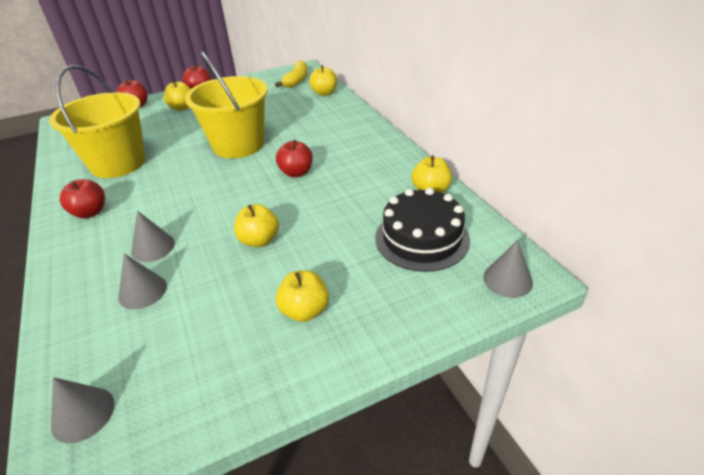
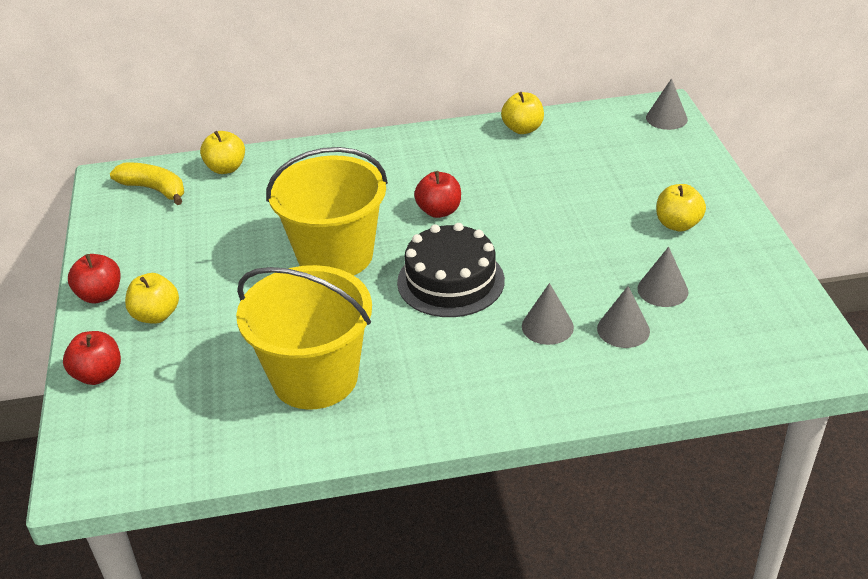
camera: 75 degrees left, 0 degrees up
grey cone [51,377,115,443] -> grey cone moved to [637,247,689,307]
red apple [60,179,105,219] -> none
yellow apple [234,204,279,247] -> none
black cake [375,188,470,272] -> black cake moved to [397,223,505,317]

